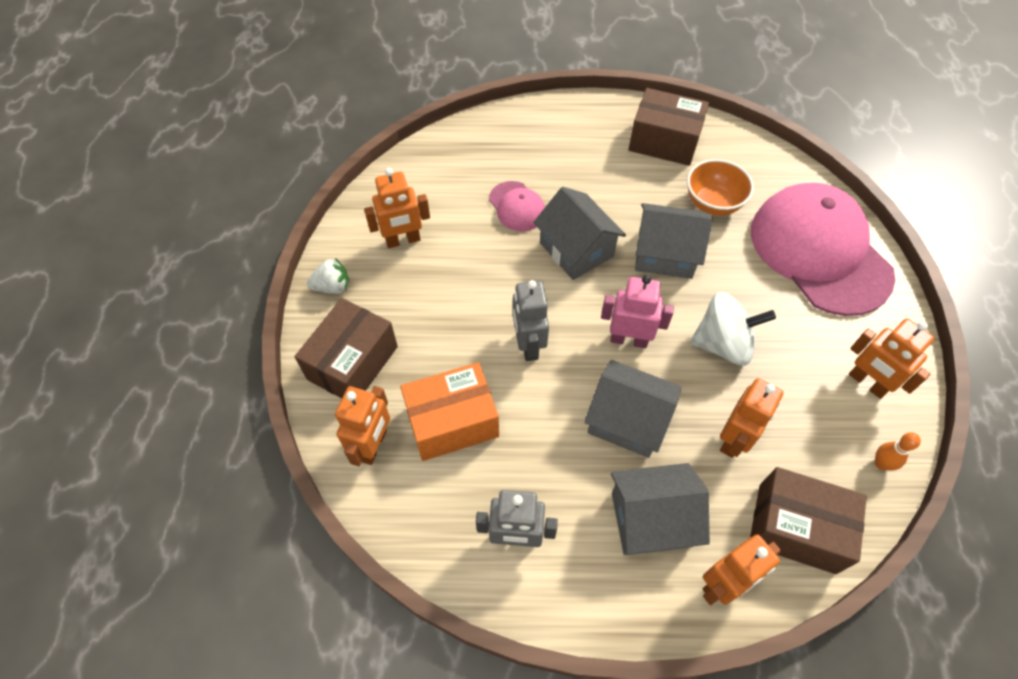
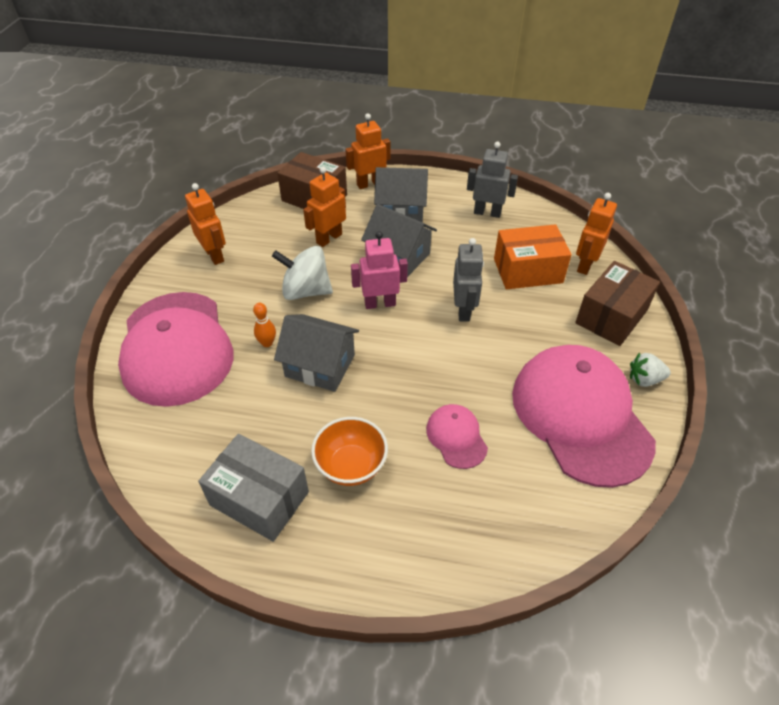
camera: 170 degrees left, 10 degrees down
orange robot [364,168,430,248] -> pink cap [512,345,656,488]
grey house [533,187,626,280] -> none
pink robot [601,275,674,348] -> pink robot turned 150 degrees clockwise [351,231,408,309]
brown box [628,88,709,166] -> grey box [198,434,309,542]
orange bowl [687,159,754,216] -> orange bowl moved to [311,417,388,486]
orange bowling pin [875,432,921,471] -> orange bowling pin moved to [253,303,276,347]

